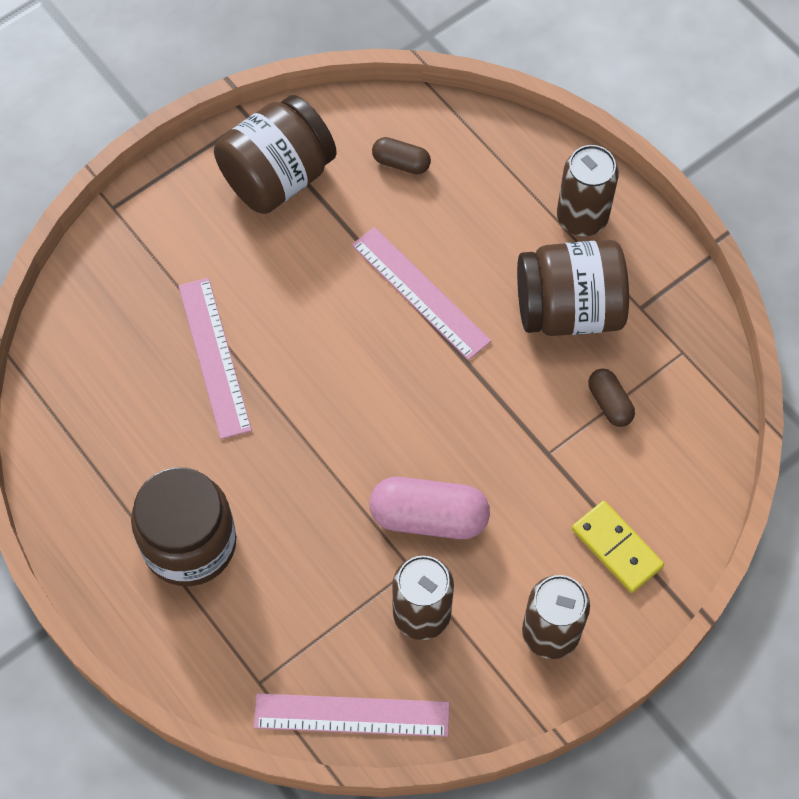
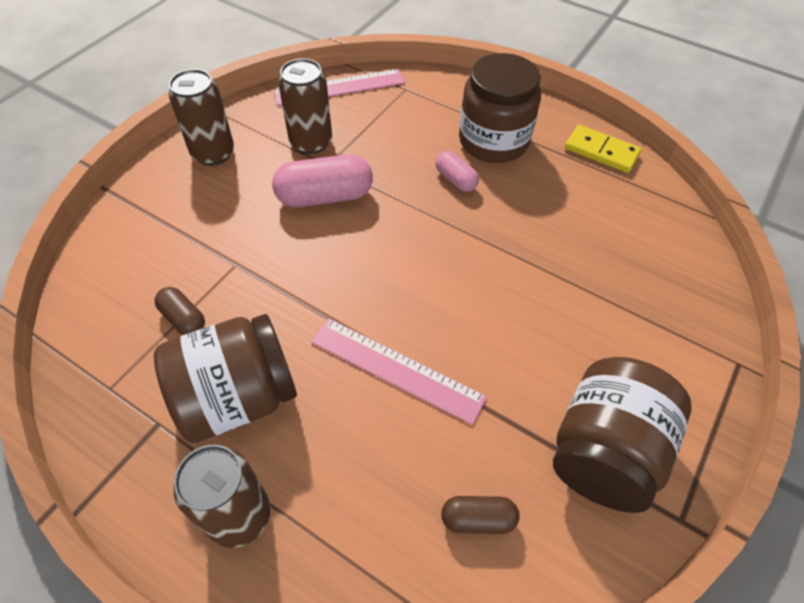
camera: 160 degrees right, 10 degrees down
pink ruler [179,278,252,439] -> none
yellow domino [572,501,664,593] -> yellow domino moved to [565,125,641,173]
none -> pink capsule [435,151,479,192]

